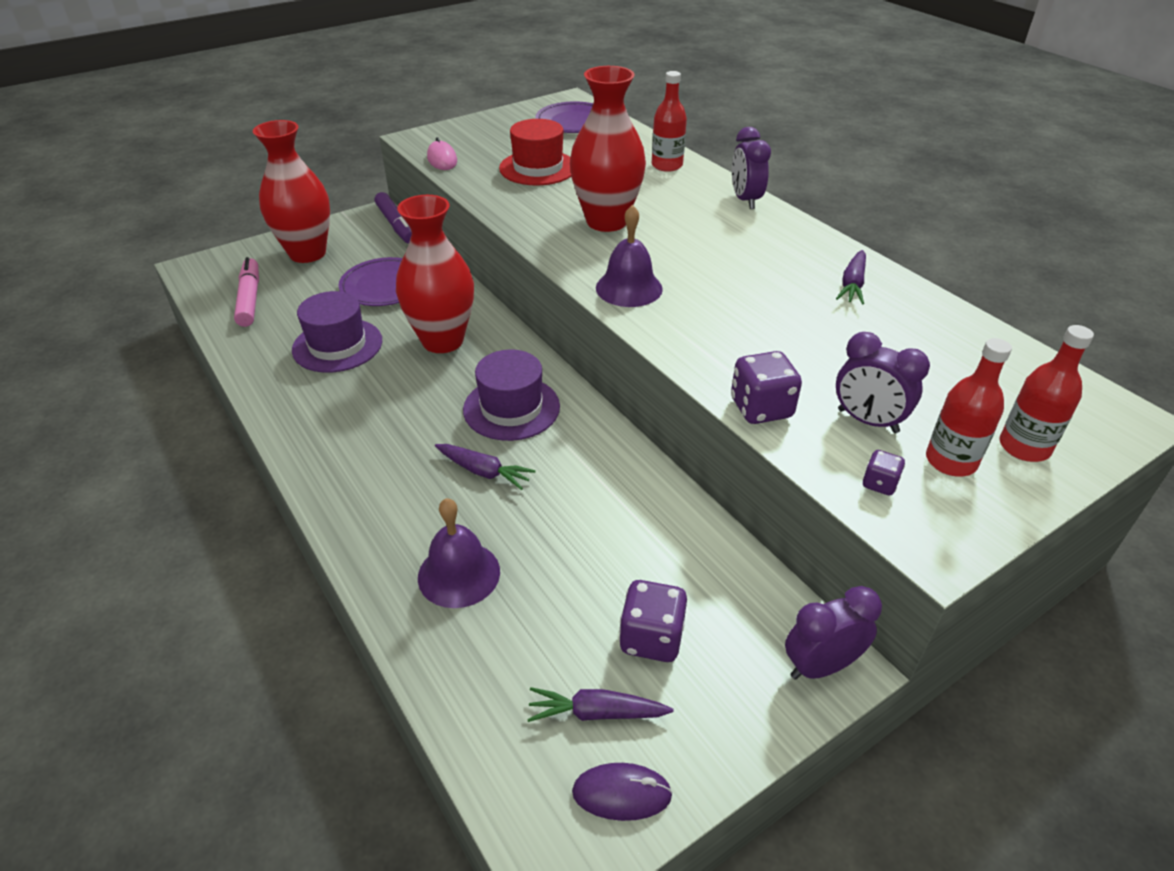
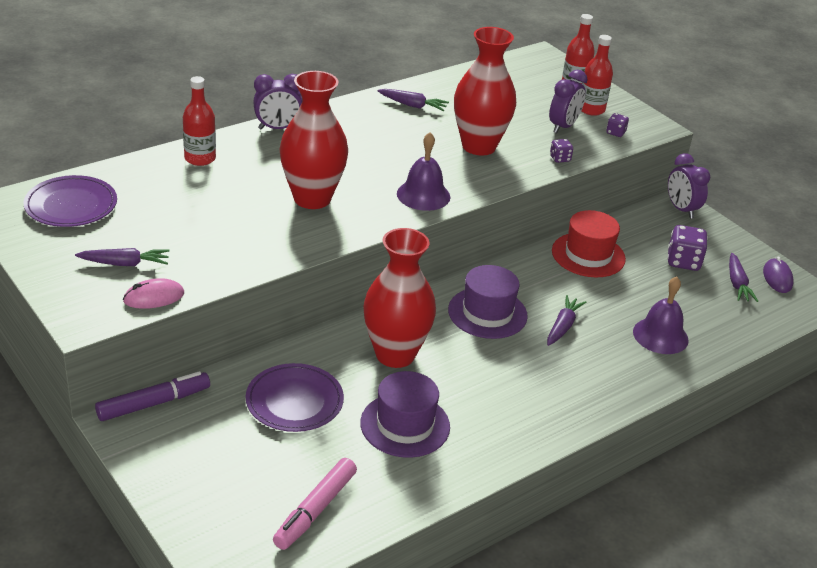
camera: 95 degrees left, 5 degrees down
pink marker [234,257,259,327] -> pink marker turned 45 degrees counterclockwise [273,458,357,550]
red vase [253,120,330,263] -> red vase moved to [454,27,516,155]
red hat [499,119,571,185] -> red hat moved to [552,210,626,277]
purple dice [731,351,802,424] -> purple dice [550,139,573,163], size x0.54
none -> purple carrot [75,248,169,266]

